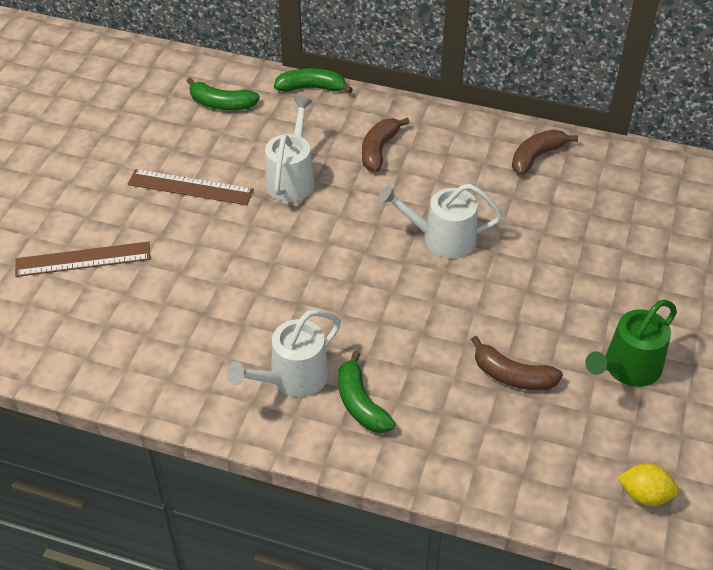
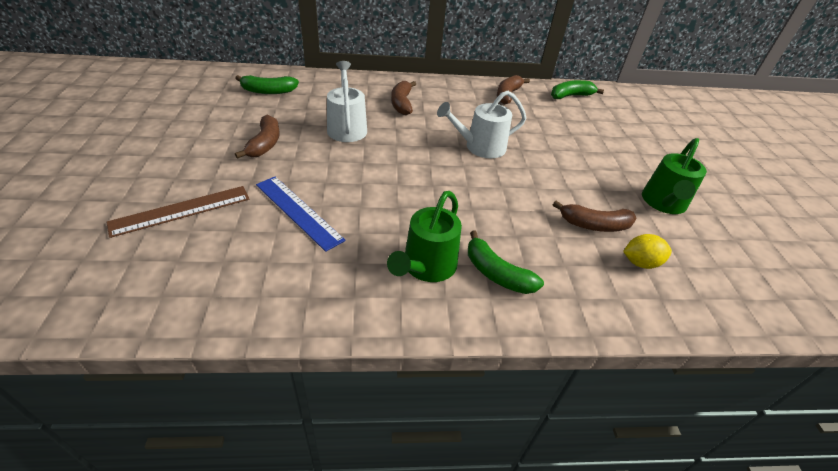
camera: 25 degrees left, 5 degrees down
brown ruler [128,169,254,205] -> brown banana [235,115,280,159]
white watering can [227,310,341,397] -> green watering can [387,191,462,282]
green banana [274,68,353,94] -> green banana moved to [551,80,604,99]
yellow lemon [618,464,679,506] -> yellow lemon moved to [623,234,672,269]
none -> blue ruler [256,177,346,252]

